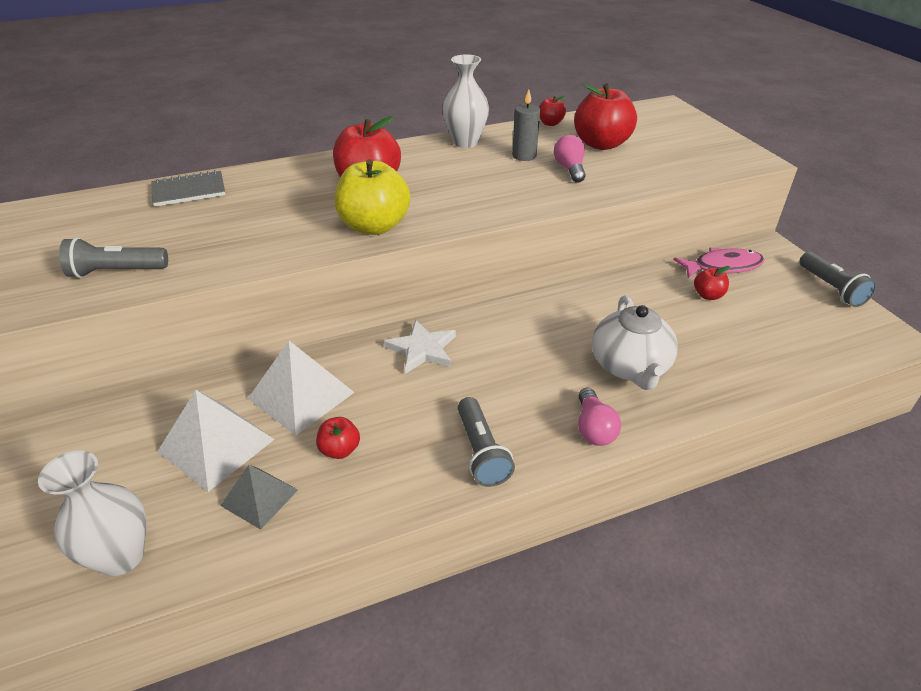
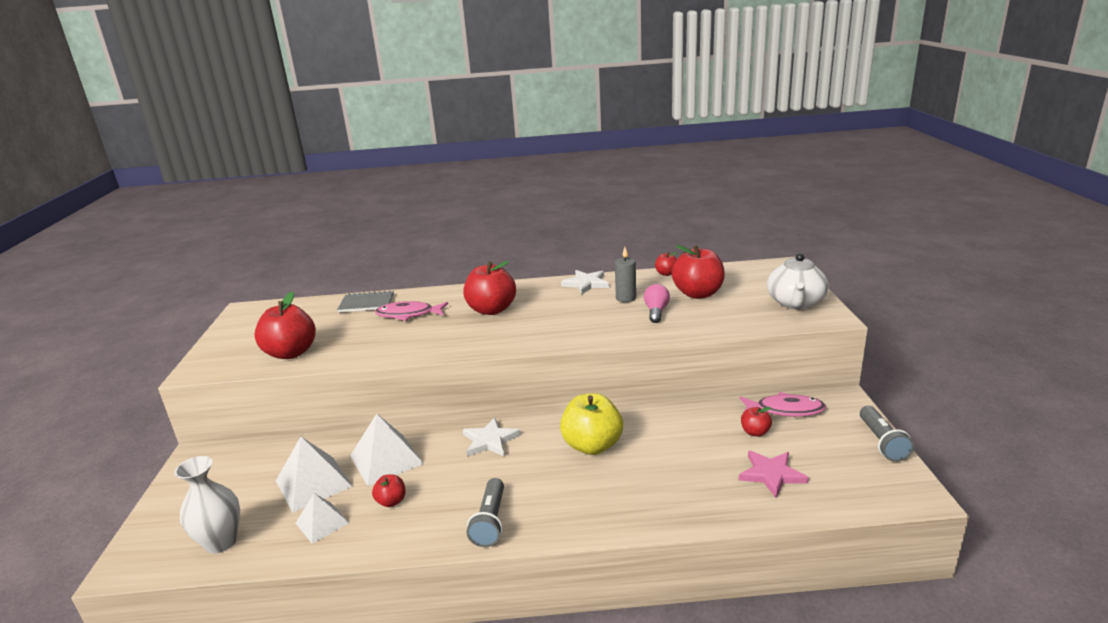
camera: 20 degrees right, 15 degrees down
grey flashlight [59,237,168,278] -> red apple [254,292,316,359]
grey pyramid [220,465,298,530] -> white pyramid [295,493,349,544]
yellow apple [335,159,410,235] -> yellow apple moved to [560,393,623,455]
white vase [443,54,489,148] -> white star [561,270,609,294]
pink light bulb [578,388,621,446] -> none
white teapot [592,295,678,390] -> white teapot moved to [767,253,828,310]
none -> pink fish [375,301,448,321]
none -> pink star [739,450,809,498]

